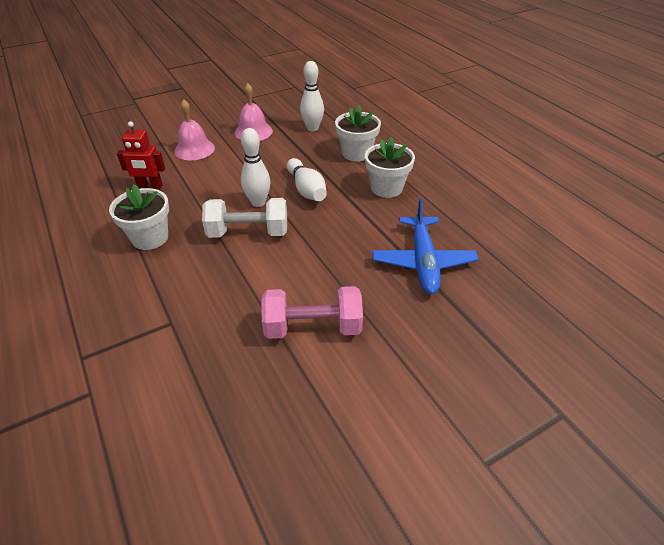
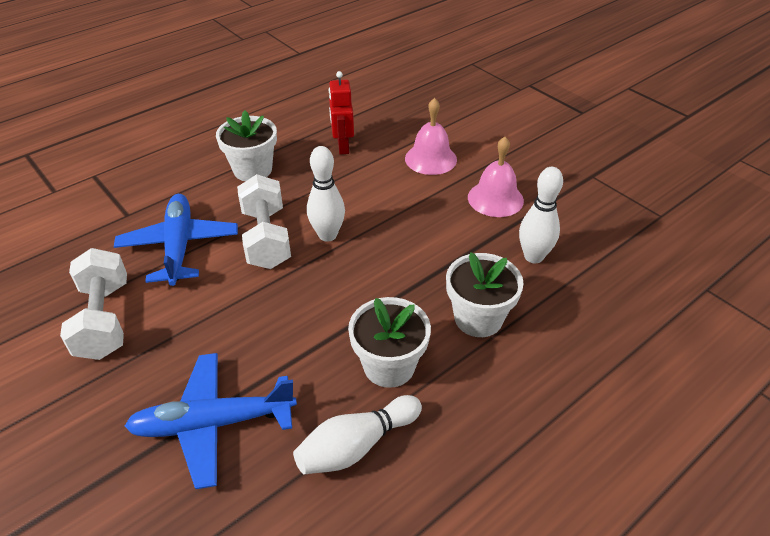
camera: 80 degrees right, 0 degrees up
pink dumbbell [261,286,363,339] -> white dumbbell [60,248,127,360]
white bowling pin [287,158,327,201] -> white bowling pin moved to [293,395,422,474]
none -> blue plane [114,194,238,286]

